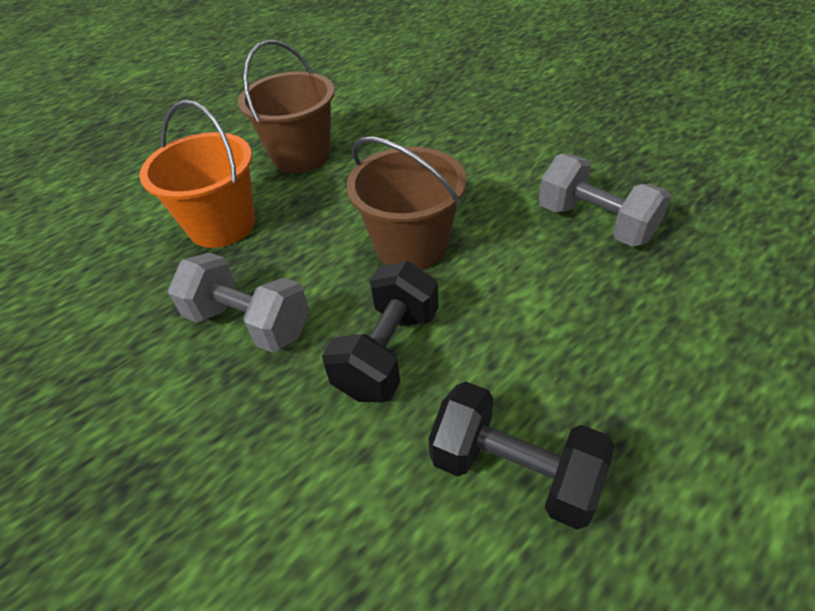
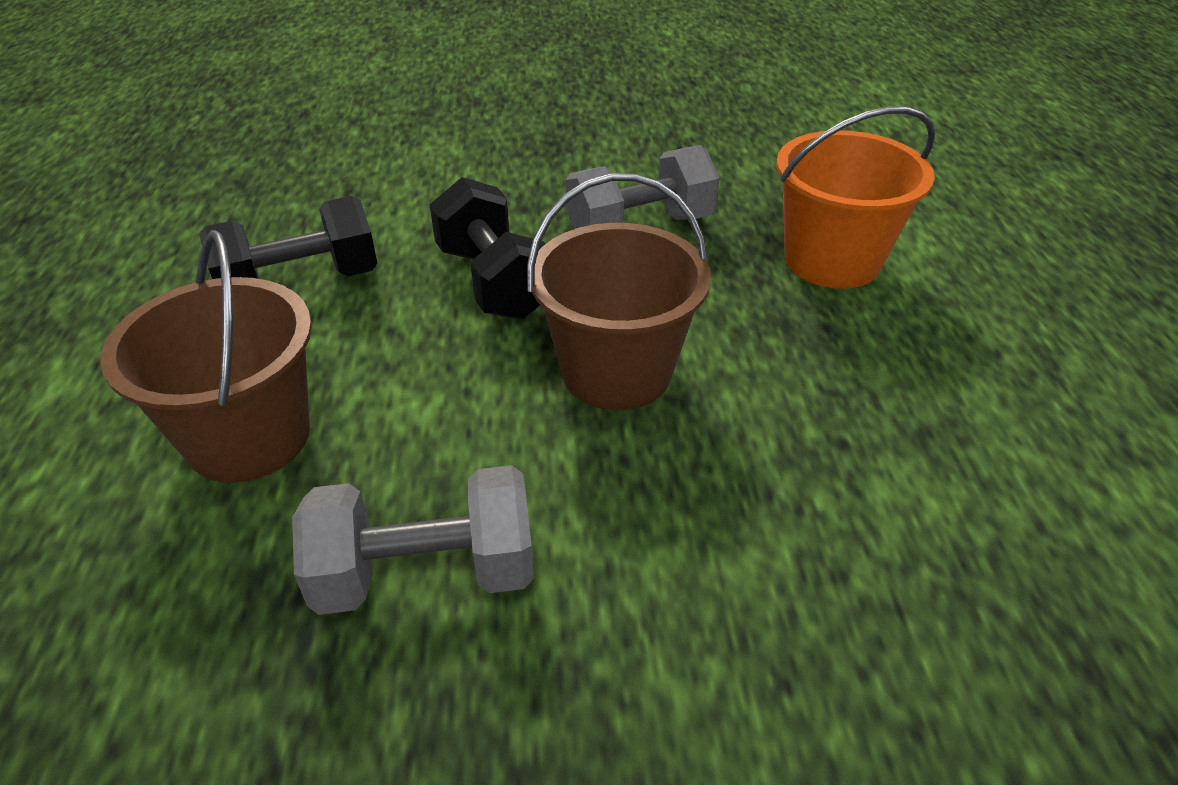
camera: 125 degrees right, 5 degrees down
brown bucket [238,40,335,173] -> brown bucket moved to [100,230,312,483]

